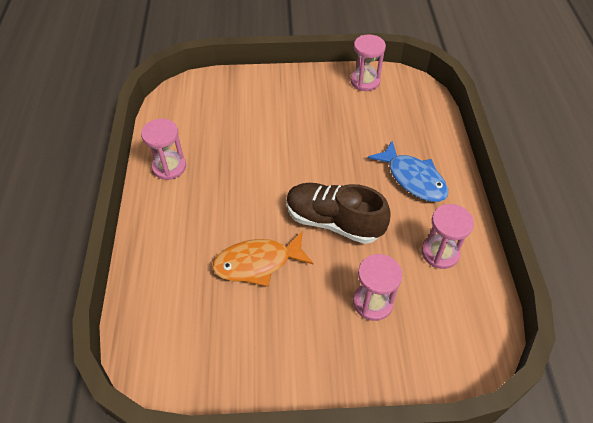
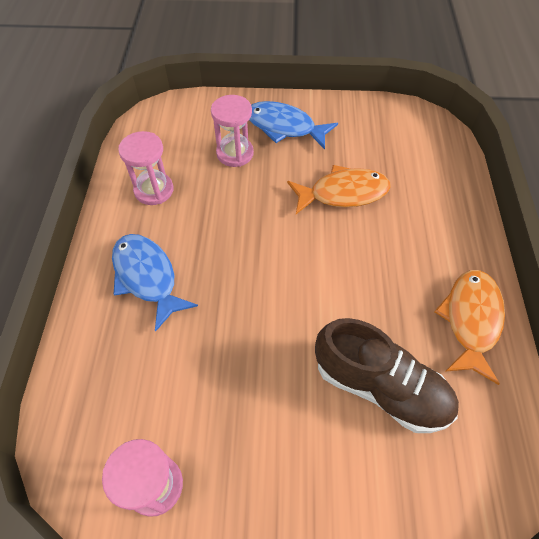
camera: 175 degrees left, 5 degrees up
pink hourglass [141,119,186,180] -> orange fish [434,270,505,385]
brown shoe [286,183,391,244] -> brown shoe moved to [315,318,459,433]
none -> blue fish [249,101,338,150]

